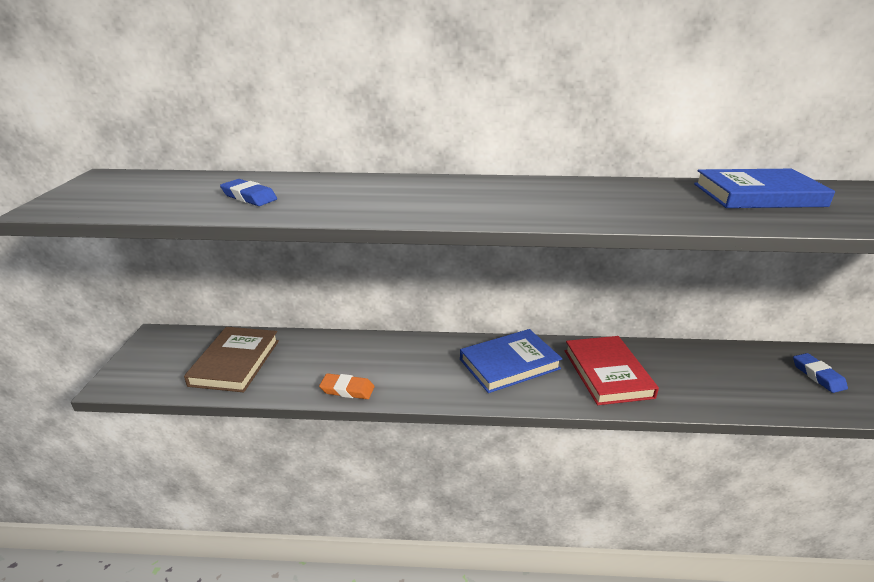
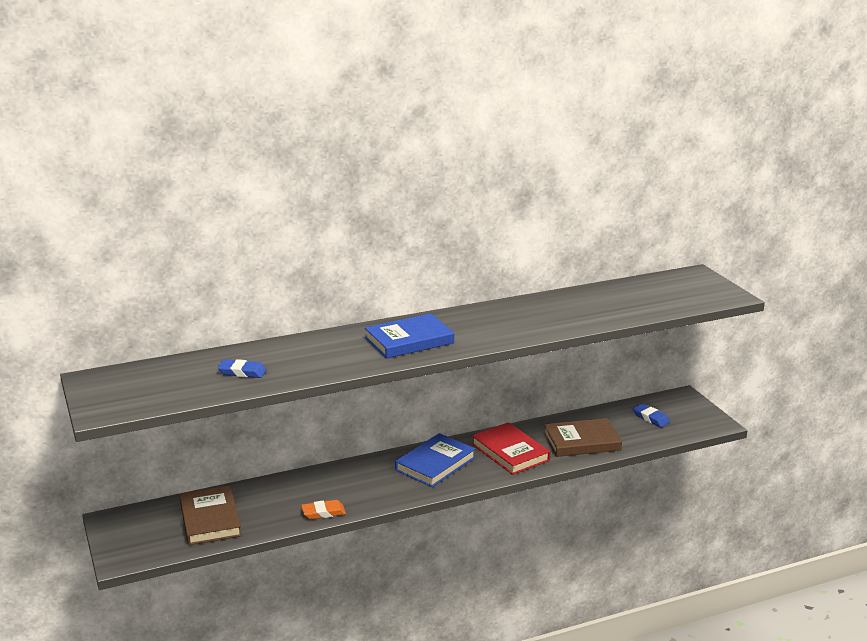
camera: 25 degrees left, 5 degrees down
blue book [694,169,835,208] -> blue book moved to [365,313,454,359]
none -> brown book [543,418,622,457]

